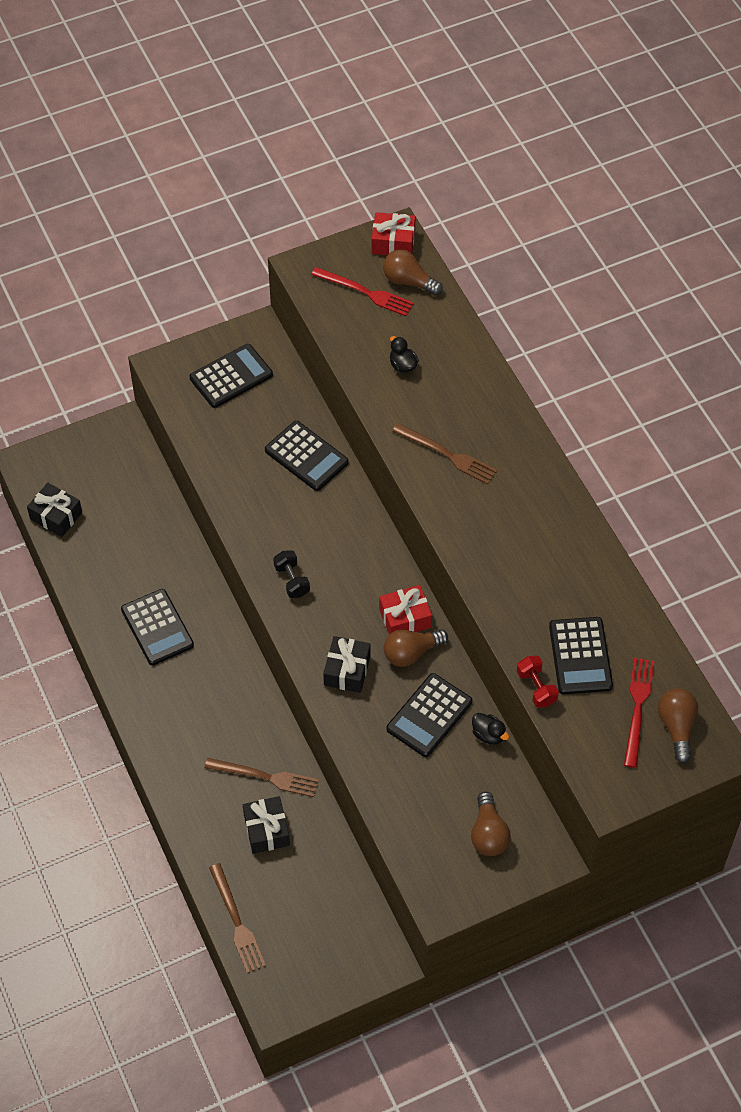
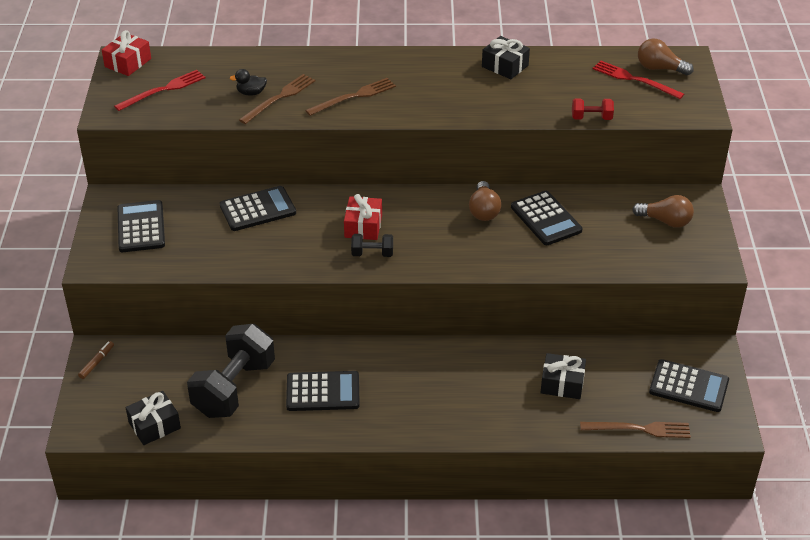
camera: 65 degrees left, 15 degrees down
brown fork [205,758,319,797] -> brown fork moved to [239,74,315,124]
black gift [323,636,371,693] -> black gift moved to [482,36,530,79]
red gift [379,585,432,634] -> red gift moved to [344,194,382,240]
brown light bulb [383,249,443,296] -> none
black duck [472,713,509,745] -> none
black calculator [549,617,613,694] -> black calculator moved to [649,359,729,412]
none -> brown marker [78,341,114,379]
none -> black dumbbell [187,324,275,418]

